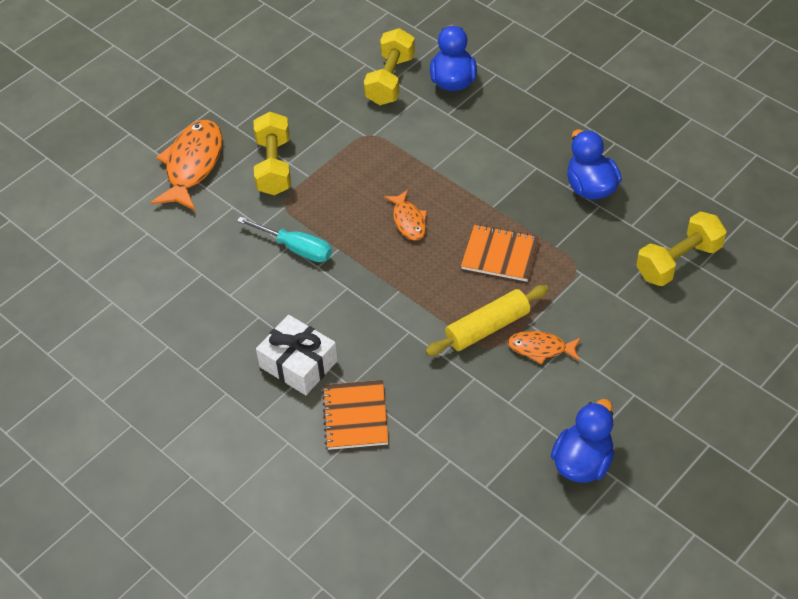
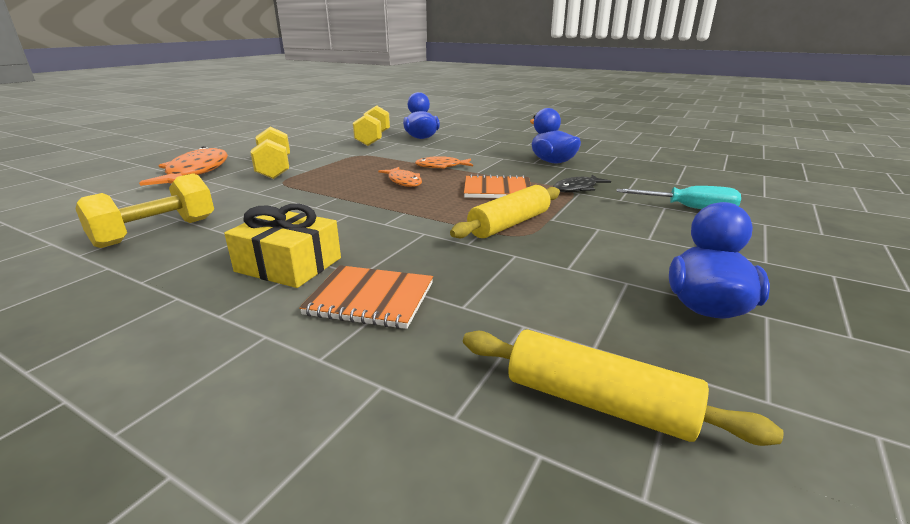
camera: 15 degrees left, 25 degrees down
turquoise screwdriver [237,216,332,262] -> turquoise screwdriver moved to [617,186,741,209]
white gift [256,315,338,395] -> yellow gift [224,204,341,288]
orange notebook [322,380,388,450] -> orange notebook turned 60 degrees counterclockwise [299,265,433,329]
orange fish [508,331,581,364] -> orange fish moved to [415,156,473,169]
yellow dumbbell [636,212,727,286] -> yellow dumbbell moved to [76,173,214,248]
none -> yellow rolling pin [463,329,784,446]
none -> black fish [553,175,611,193]

